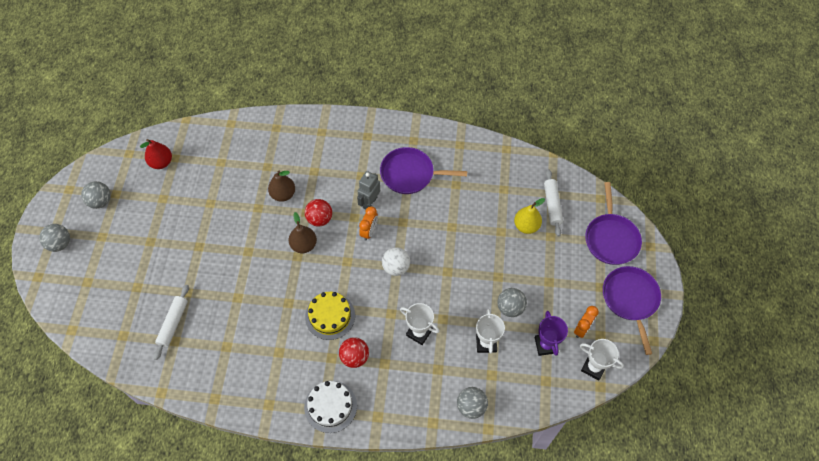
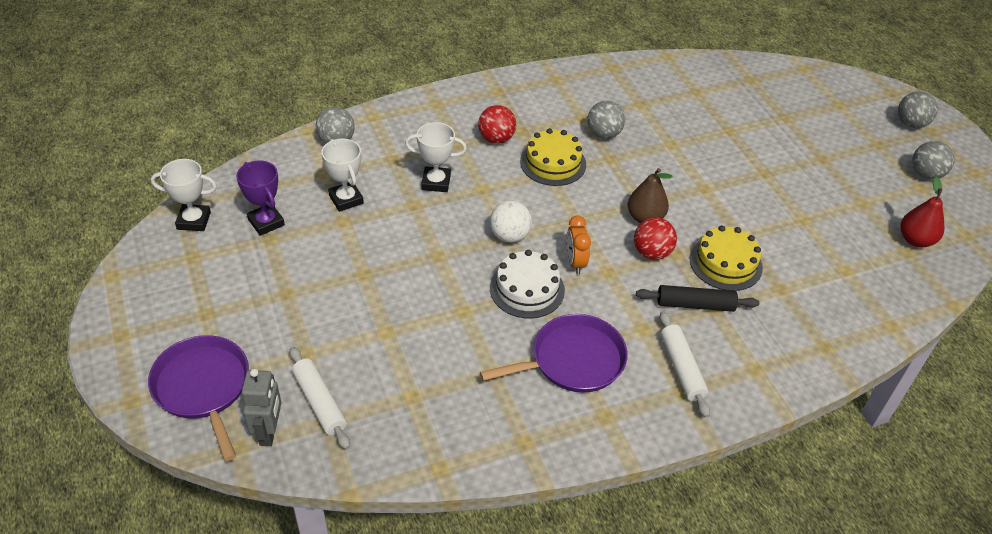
camera: 150 degrees right, 15 degrees down
white rolling pin [154,285,189,360] -> white rolling pin moved to [660,311,710,418]
brown pear [268,171,295,202] -> yellow cake [690,225,763,291]
white cake [304,381,357,433] -> white cake moved to [490,250,565,318]
grey robot [357,171,380,209] -> grey robot moved to [242,369,281,446]
grey ball [497,288,527,317] -> grey ball moved to [587,101,625,139]
yellow pear [514,198,545,234] -> none
orange clock [574,306,599,338] -> none
purple pan [603,266,661,355] -> none
none -> black rolling pin [636,285,759,312]

